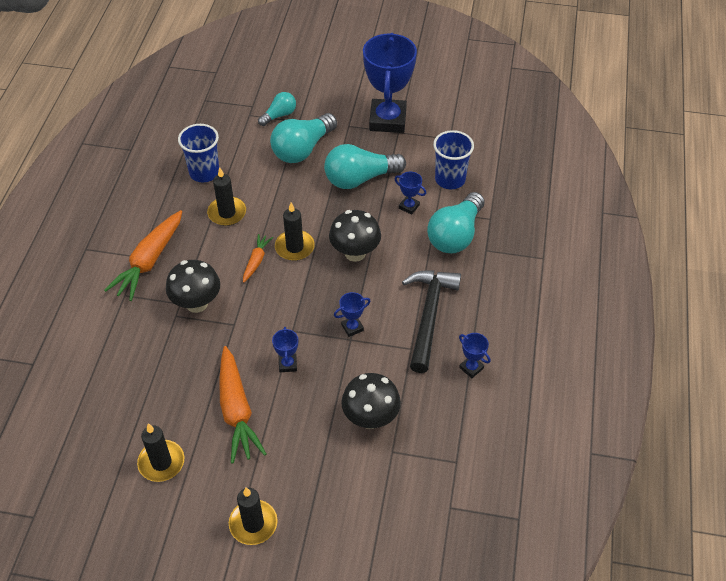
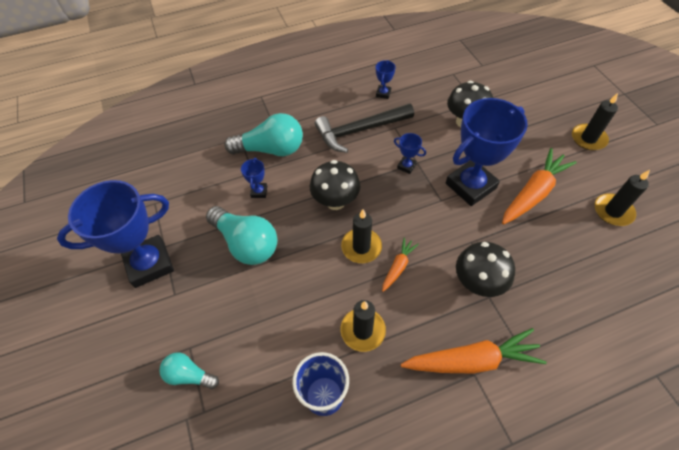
camera: 120 degrees left, 5 degrees up
orange carrot [243,234,273,283] -> orange carrot turned 135 degrees clockwise [382,237,419,292]
turquoise light bulb [270,113,337,163] -> none
blue trophy [272,327,298,372] -> blue trophy [446,98,528,206], size x2.41
blue cup [433,130,474,190] -> none

